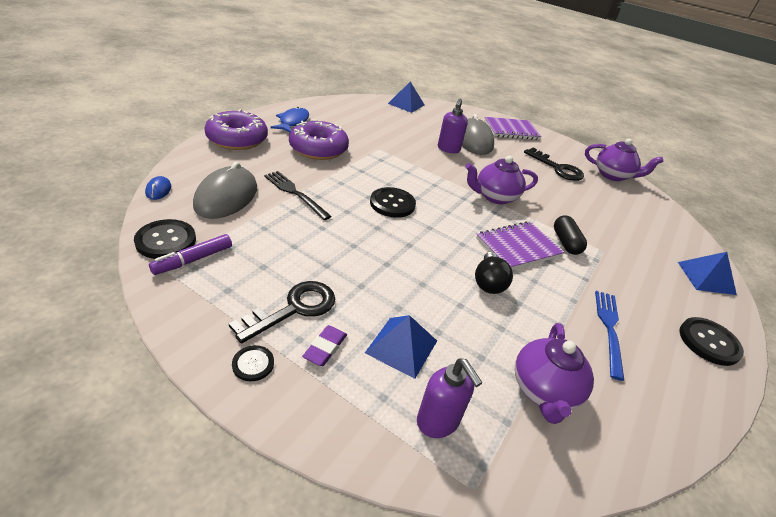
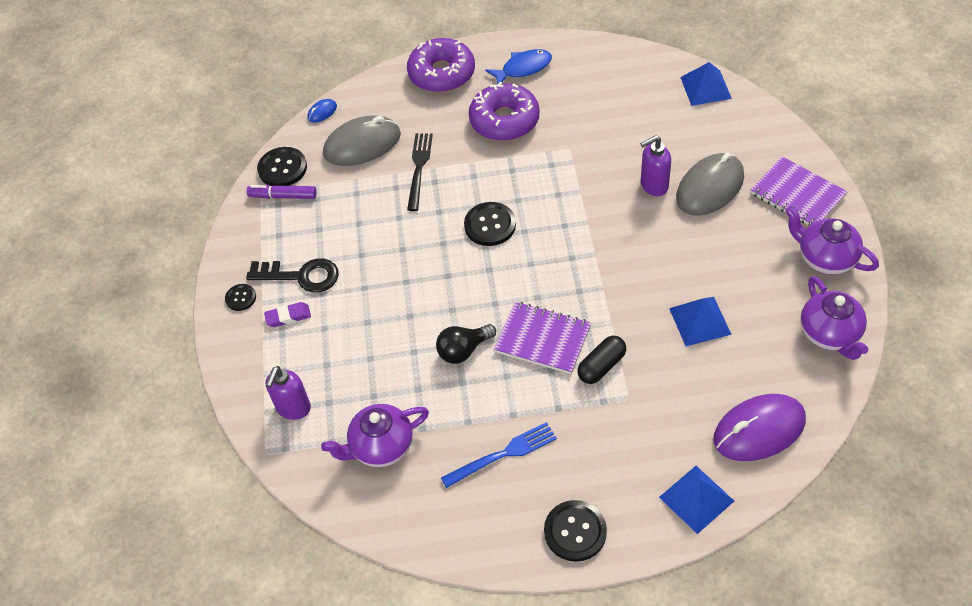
camera: 60 degrees right, 15 degrees up
blue pyramid [365,315,437,379] -> blue pyramid moved to [669,297,732,346]
purple teapot [466,156,538,204] -> purple teapot moved to [785,207,879,275]
black key [524,148,584,181] -> none
none -> purple mouse [713,394,806,461]

